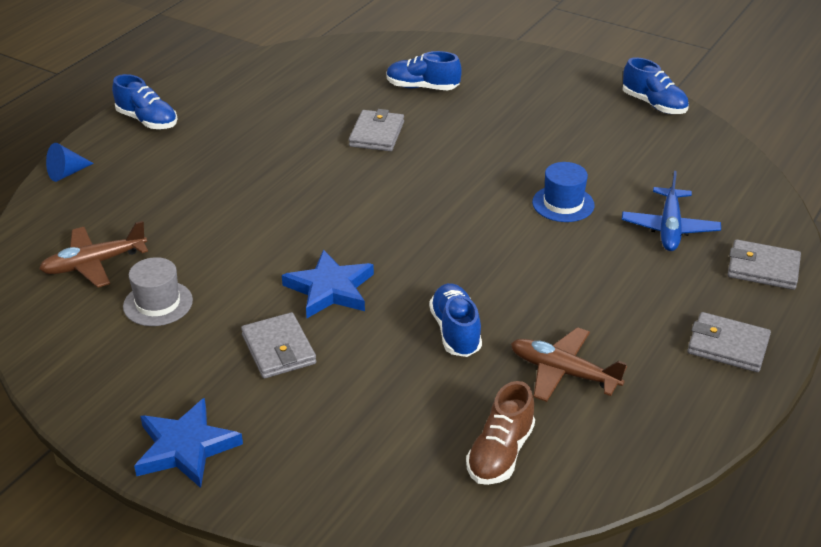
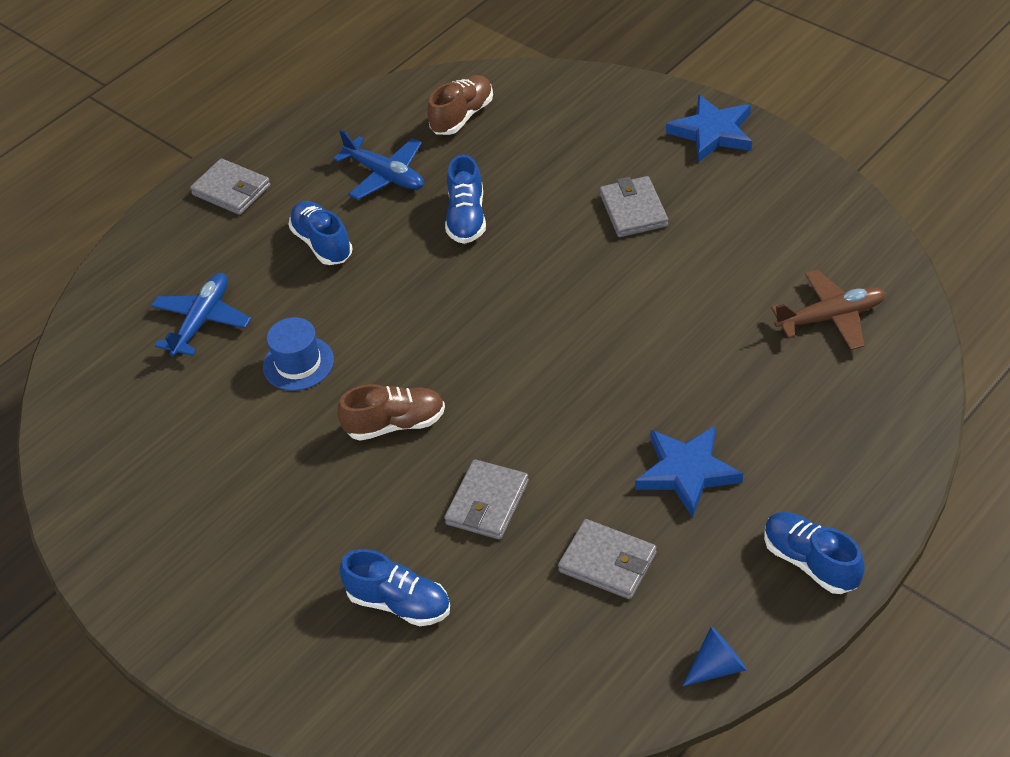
camera: 165 degrees left, 10 degrees up
blue cone [46,143,94,182] -> blue cone moved to [683,626,747,686]
grey hat [123,257,193,326] -> none
blue star [282,249,374,318] -> blue star moved to [635,425,743,518]
brown plane [511,327,627,402] -> blue plane [333,130,424,200]
blue shoe [623,57,689,114] -> blue shoe moved to [288,201,353,265]
grey wallet [728,239,801,290] -> grey wallet moved to [558,519,657,599]
none -> brown shoe [338,384,445,441]

